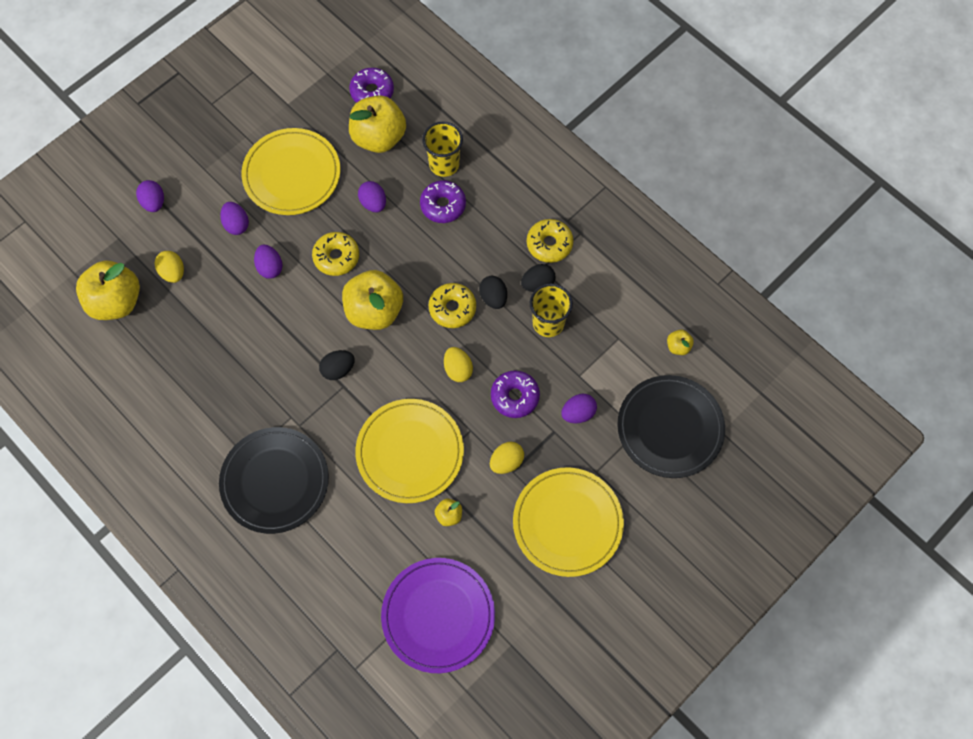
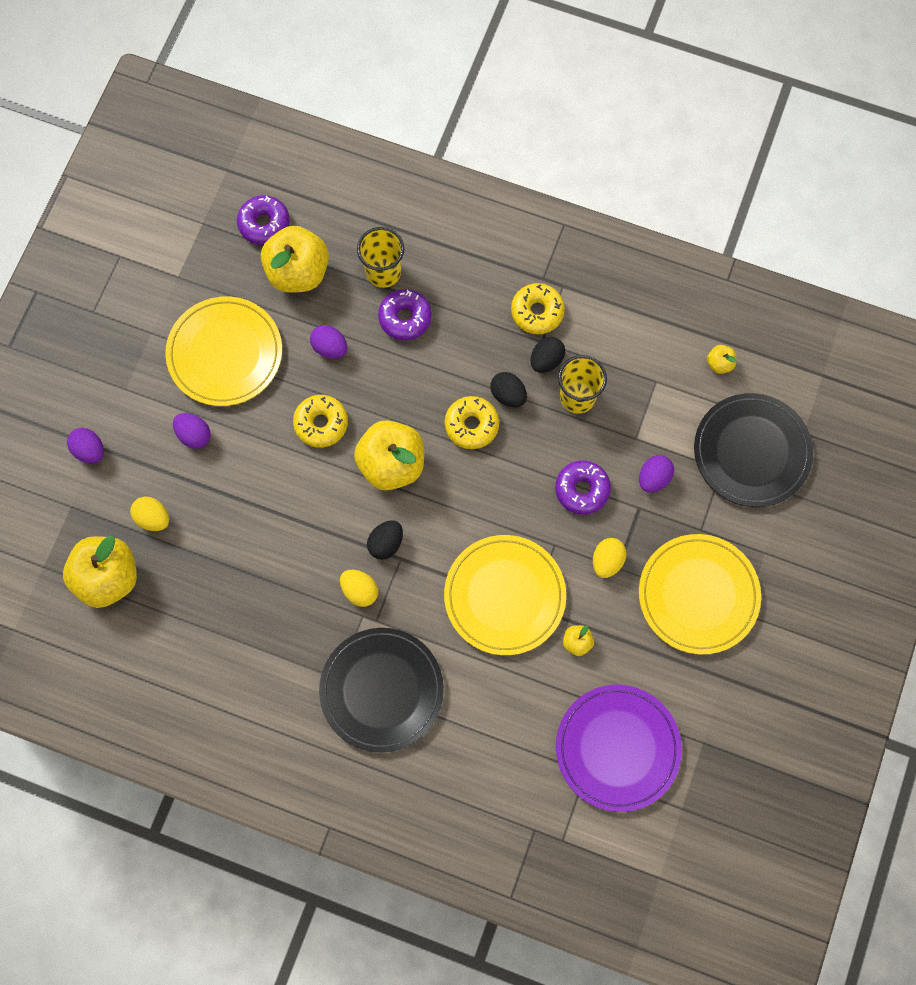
camera: 25 degrees left, 5 degrees up
purple egg [254,245,283,279] -> none
yellow egg [444,347,473,382] -> yellow egg moved to [340,570,378,607]

